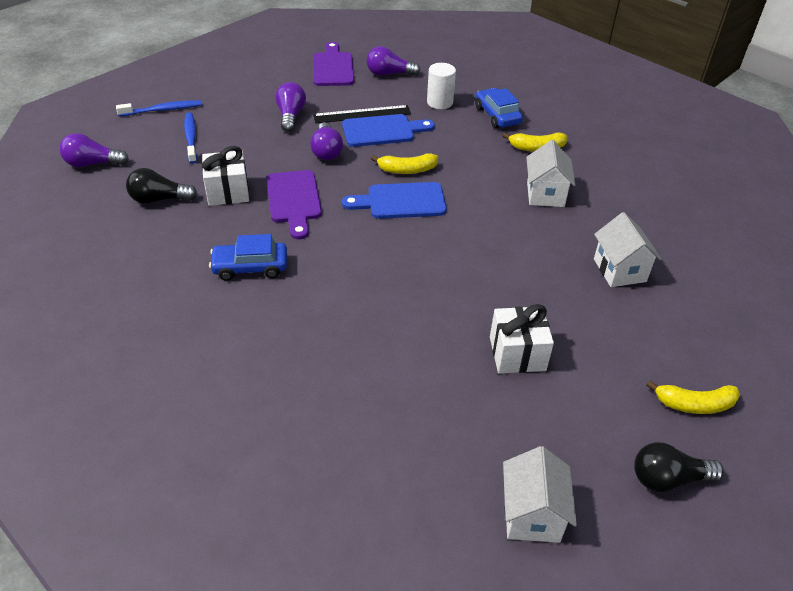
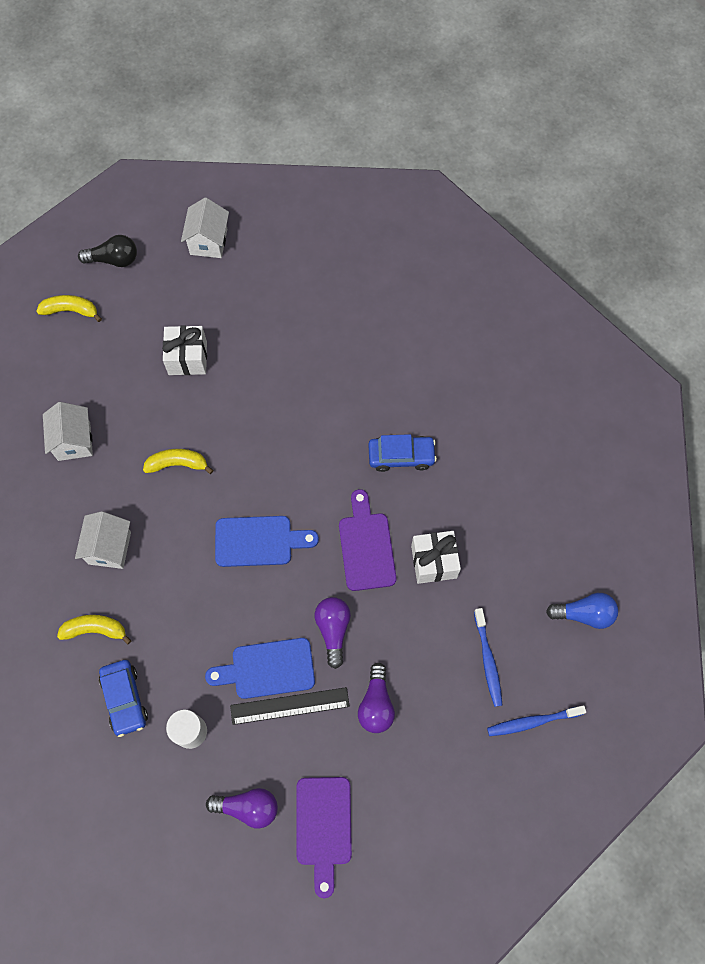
camera: 175 degrees left, 25 degrees up
purple light bulb [59,133,129,167] -> blue light bulb [546,593,618,629]
black light bulb [126,168,197,204] -> none
yellow banana [371,153,438,174] -> yellow banana moved to [143,449,213,474]

